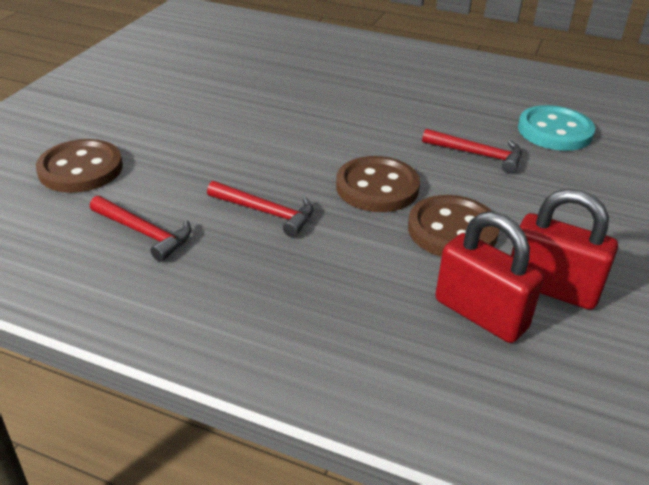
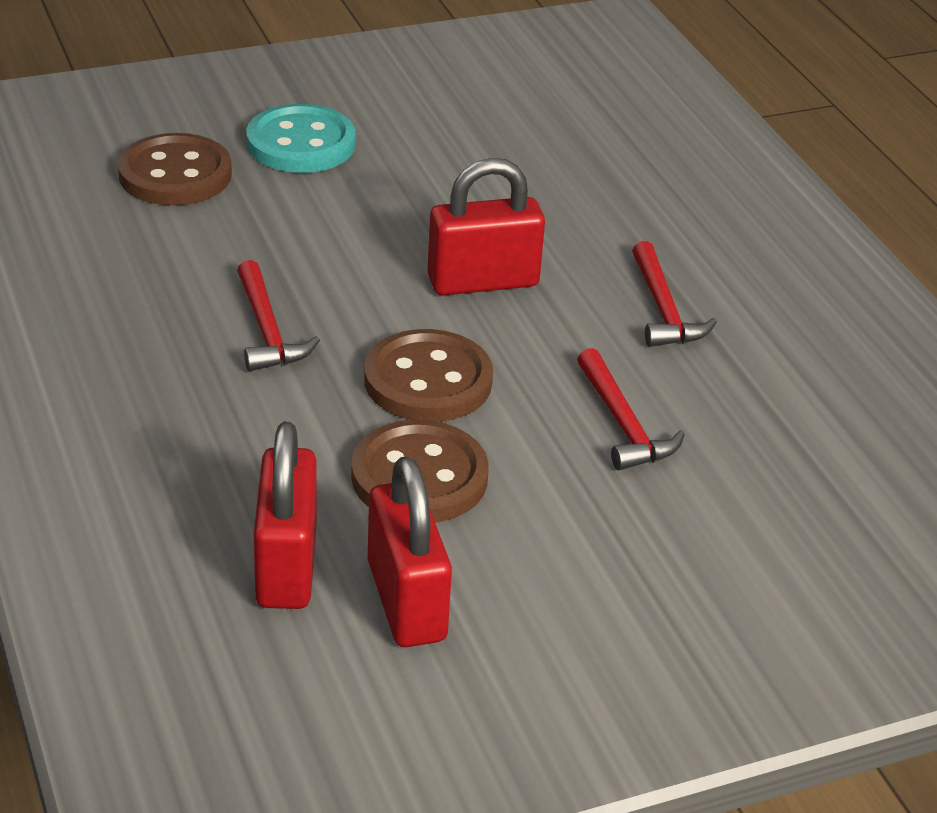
camera: 45 degrees right, 0 degrees up
red hammer [90,196,191,262] -> red hammer moved to [632,241,717,347]
turquoise button [518,105,595,151] -> turquoise button moved to [246,104,356,173]
none -> red padlock [427,158,545,296]

